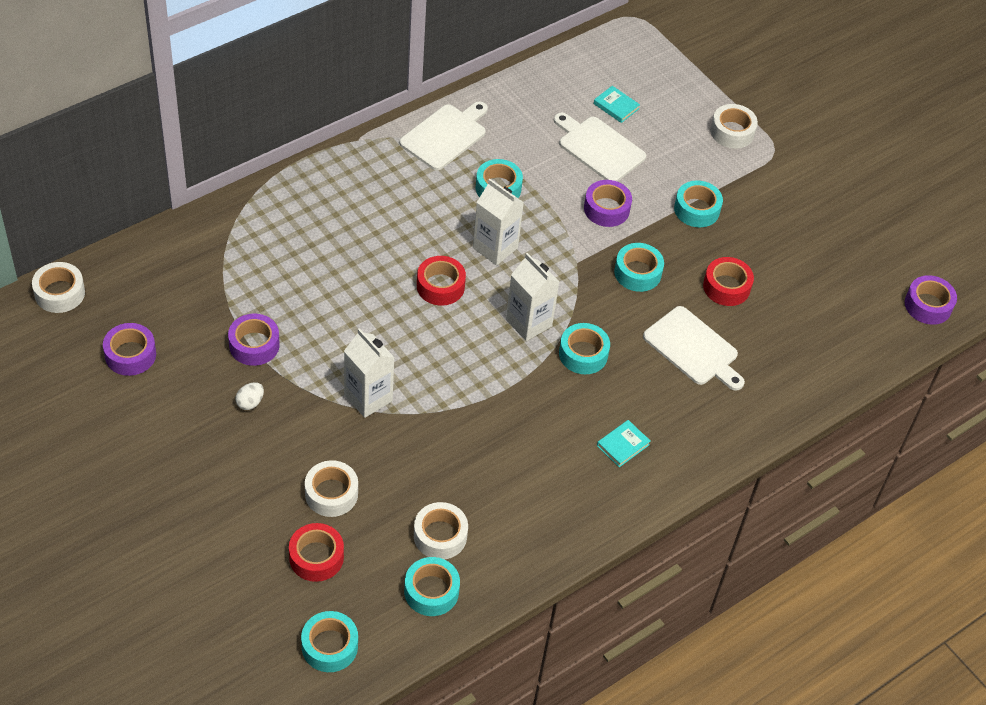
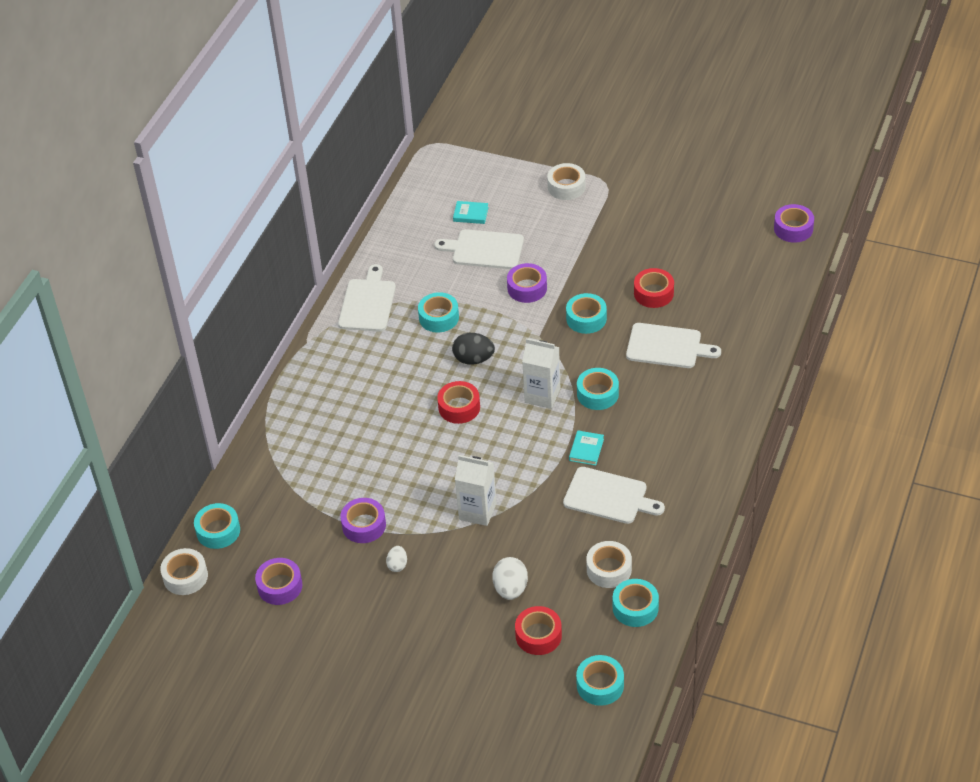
camera: 25 degrees left, 5 degrees down
white tape [305,460,358,517] -> white egg [492,557,528,600]
white carton [473,179,524,265] -> black egg [452,333,495,365]
turquoise book [597,420,650,467] -> turquoise book moved to [569,430,604,466]
turquoise tape [674,180,723,227] -> turquoise tape moved to [194,503,240,549]
none -> white cutting board [563,467,665,524]

